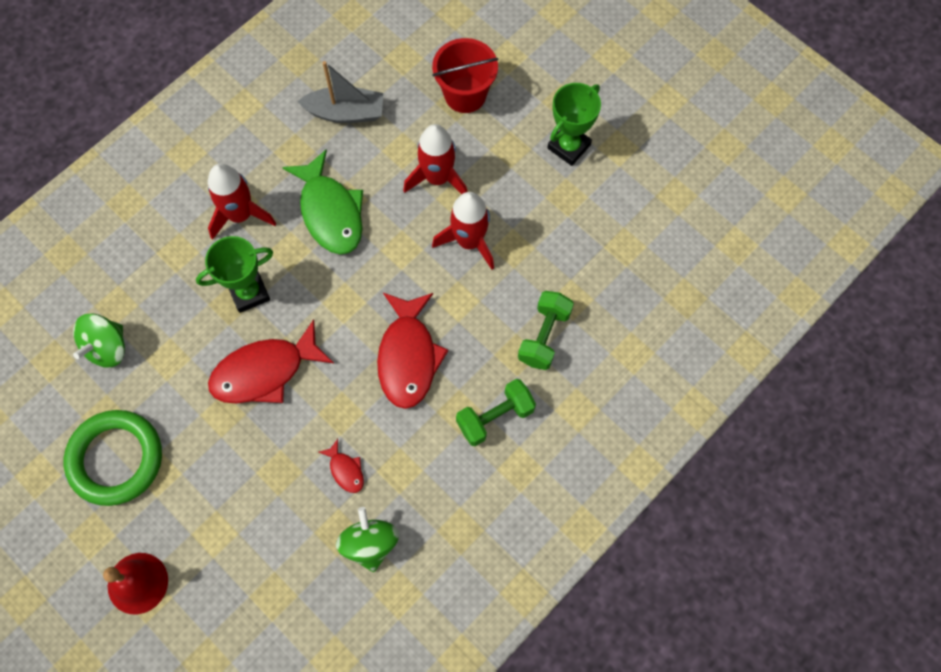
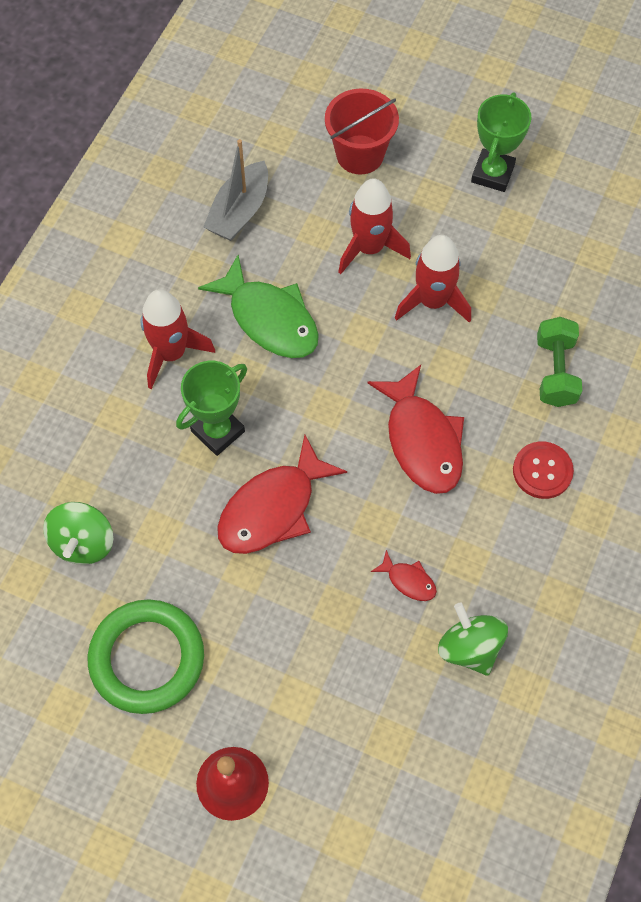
camera: 20 degrees left, 5 degrees down
grey boat [297,61,383,123] -> grey boat turned 135 degrees clockwise [203,139,268,241]
green dumbbell [456,379,536,446] -> red button [513,442,574,499]

